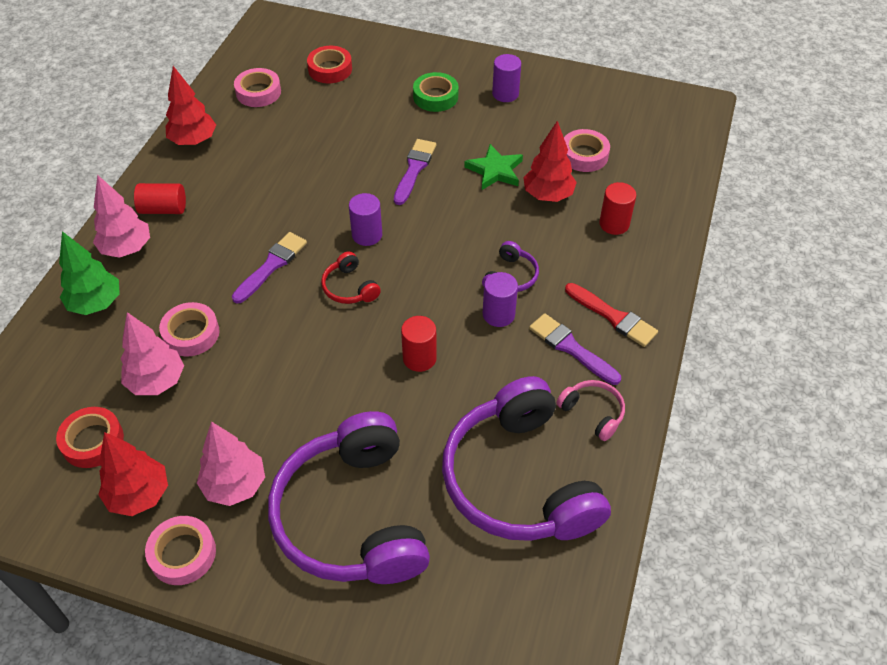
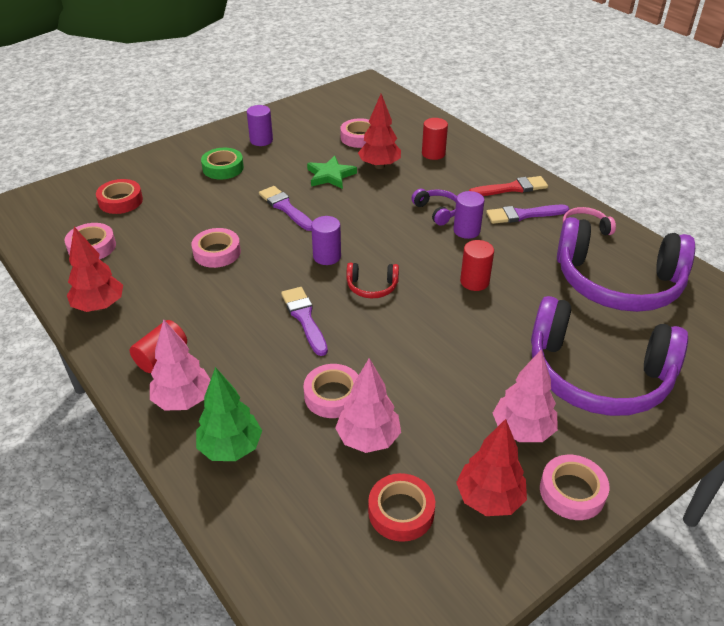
camera: 55 degrees left, 10 degrees down
none -> pink tape [191,228,241,268]

